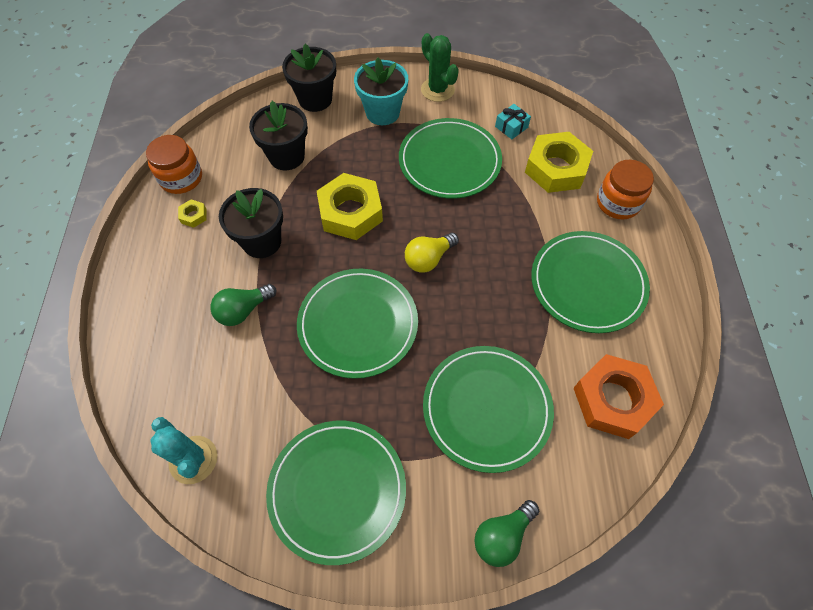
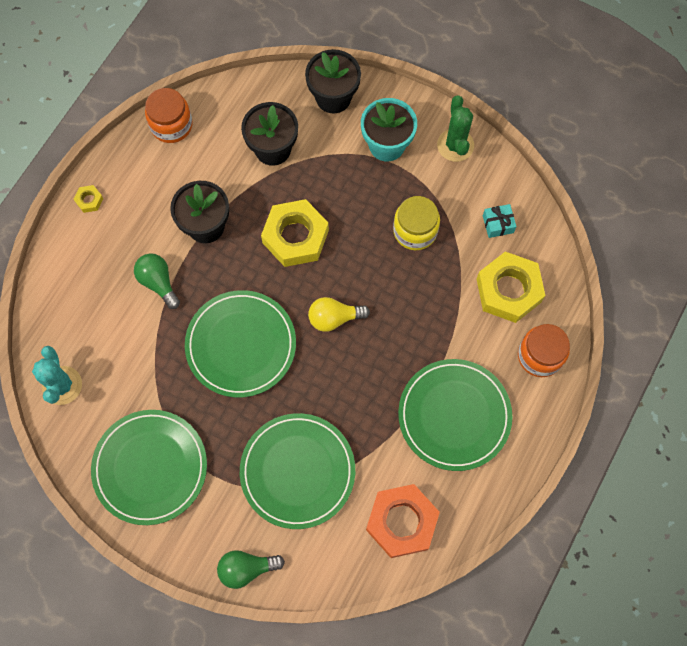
camera: 30 degrees right, 10 degrees up
yellow nut [178,199,207,228] -> yellow nut moved to [74,185,103,213]
green light bulb [210,284,276,326] -> green light bulb turned 60 degrees clockwise [134,253,180,309]
green plate [399,118,502,199] -> yellow jar [393,196,440,250]

